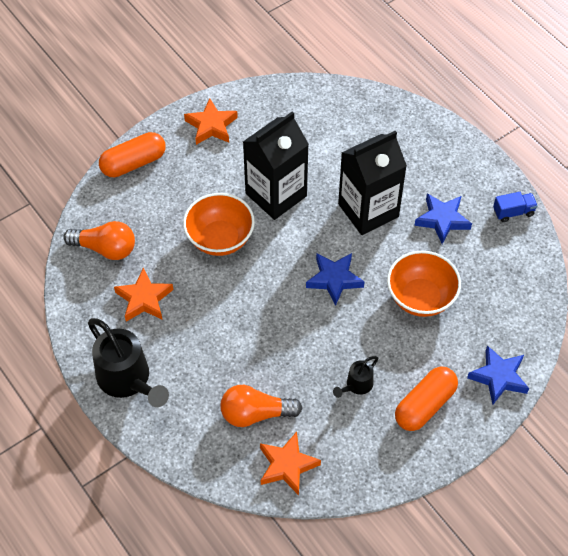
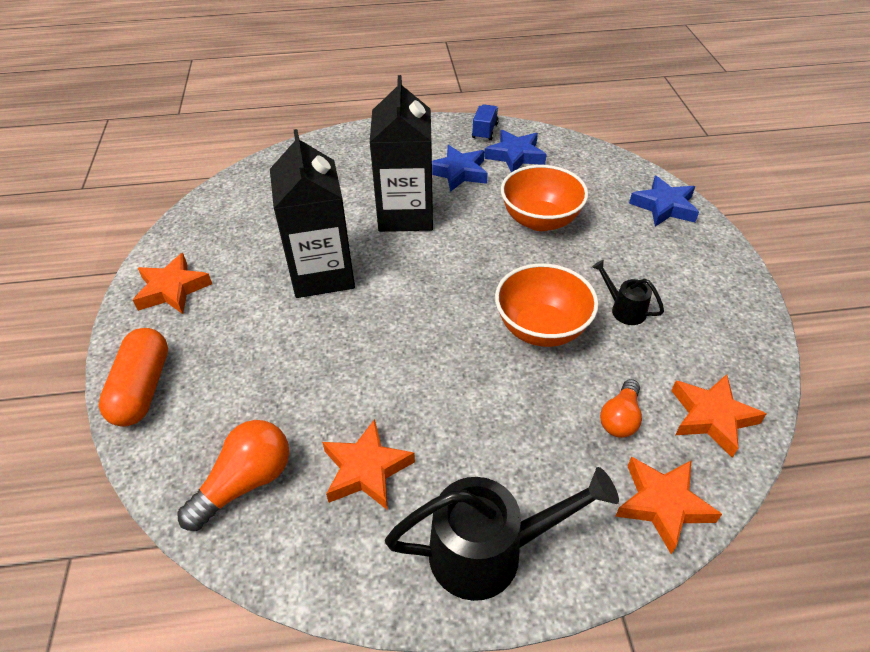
camera: 60 degrees left, 10 degrees down
orange bowl [183,193,255,256] -> orange bowl moved to [495,263,598,347]
orange light bulb [220,385,302,427] -> orange light bulb [600,379,642,438], size x0.65
blue star [306,253,365,306] -> blue star moved to [484,130,547,172]
black watering can [333,356,378,398] -> black watering can turned 150 degrees clockwise [592,260,664,325]
orange capsule [395,366,458,431] -> none
none -> orange star [615,457,722,554]

